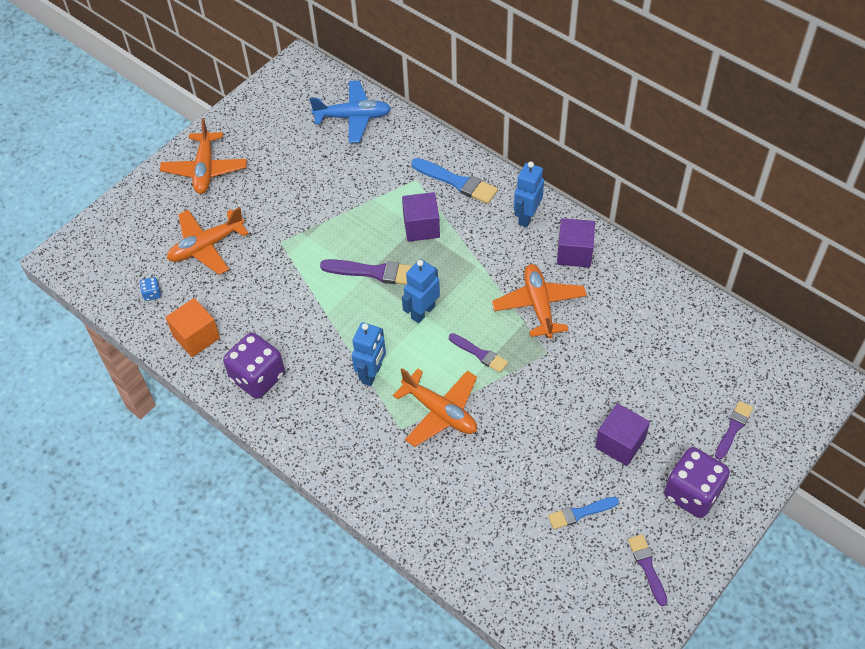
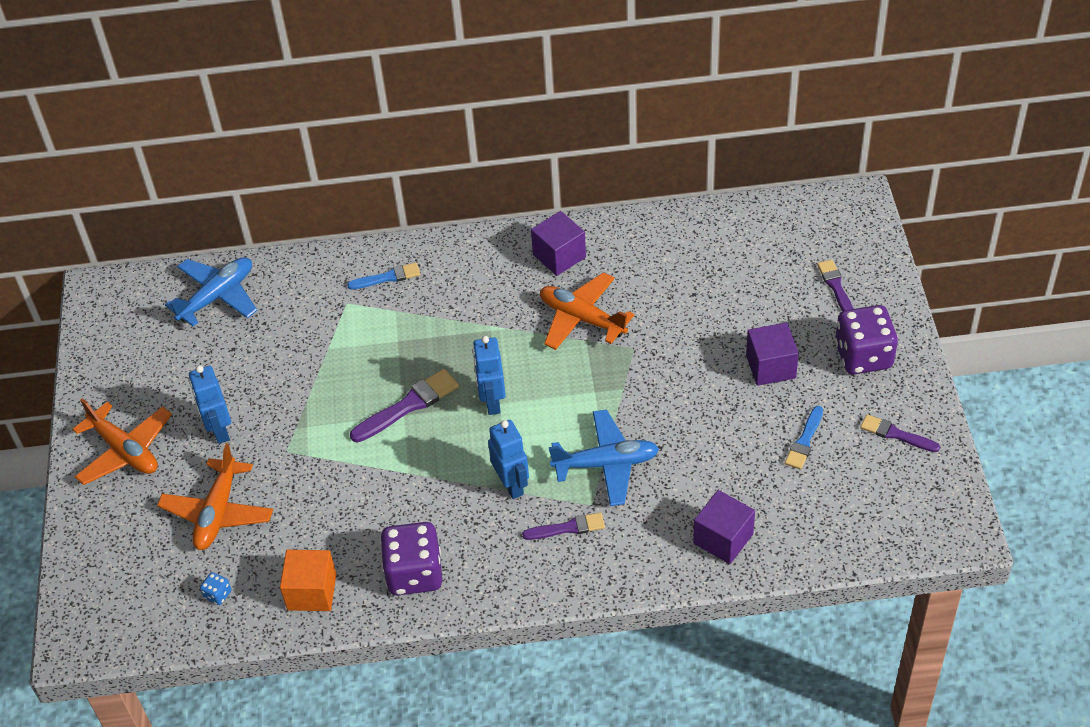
camera: 45 degrees left, 5 degrees down
orange plane [393,368,477,447] -> blue plane [549,410,659,506]
purple cube [402,192,440,242] -> purple cube moved to [693,490,755,564]
blue brush [411,158,498,204] -> blue brush [347,263,420,290], size x0.64
purple brush [449,333,508,373] -> purple brush moved to [522,513,605,540]
blue robot [514,162,544,227] -> blue robot moved to [189,365,231,444]

